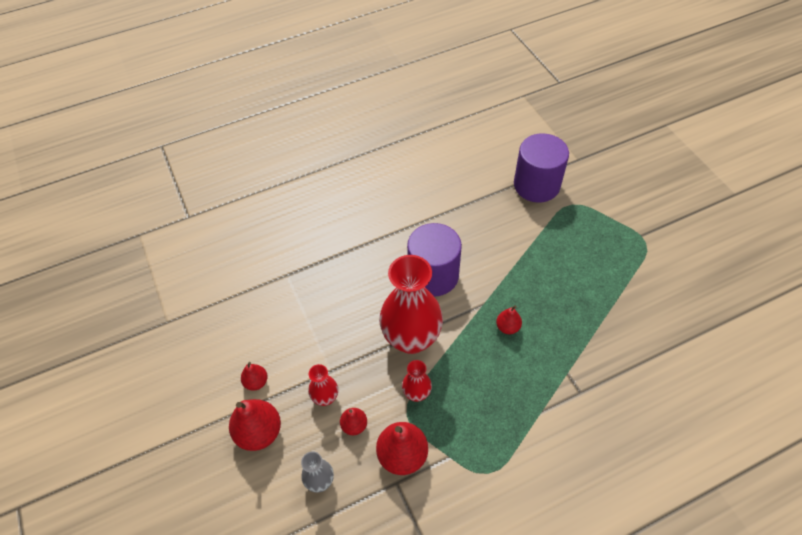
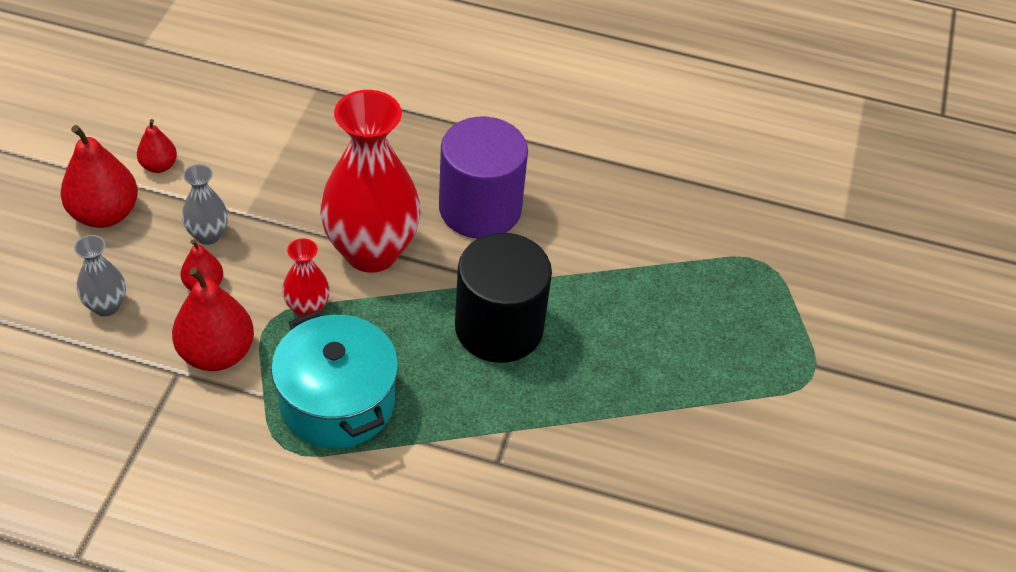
camera: 35 degrees right, 5 degrees down
red vase [308,364,338,406] -> grey vase [182,164,228,245]
red pear [496,305,522,334] -> black cylinder [455,233,552,363]
purple cylinder [514,133,569,203] -> none
none -> turquoise pot [271,310,398,449]

